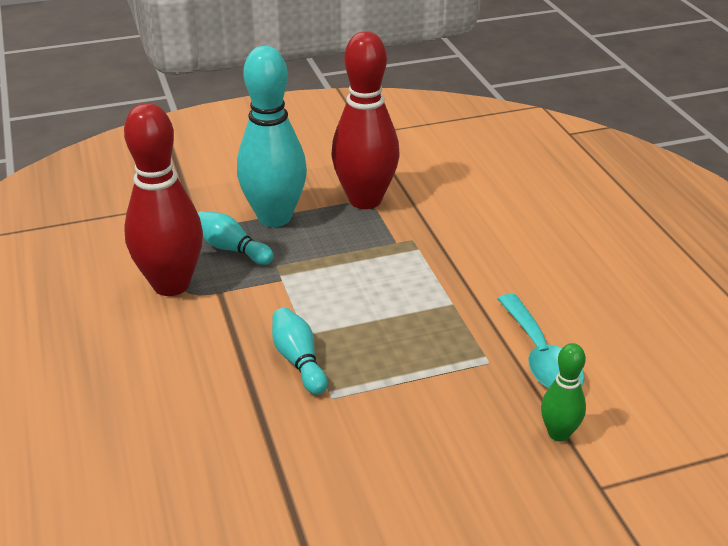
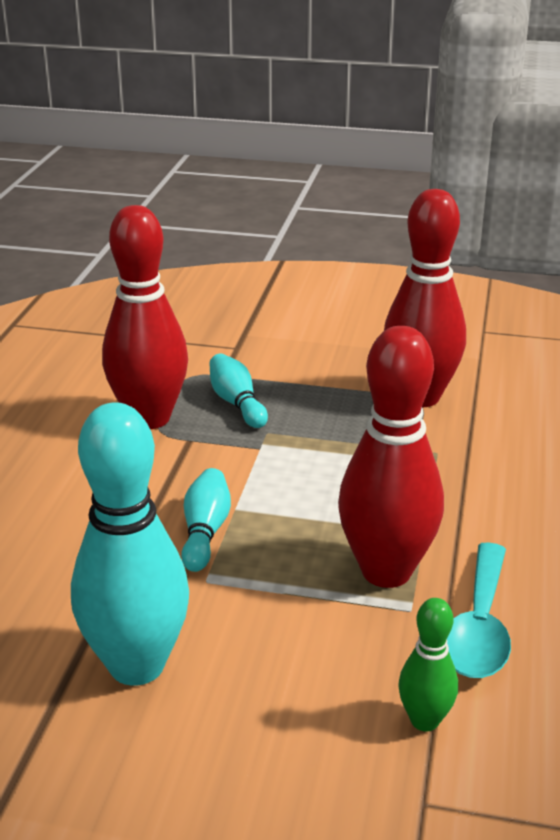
camera: 30 degrees right, 5 degrees down
turquoise bowling pin [237,46,307,227] -> turquoise bowling pin moved to [71,402,189,686]
none -> red bowling pin [338,326,444,588]

